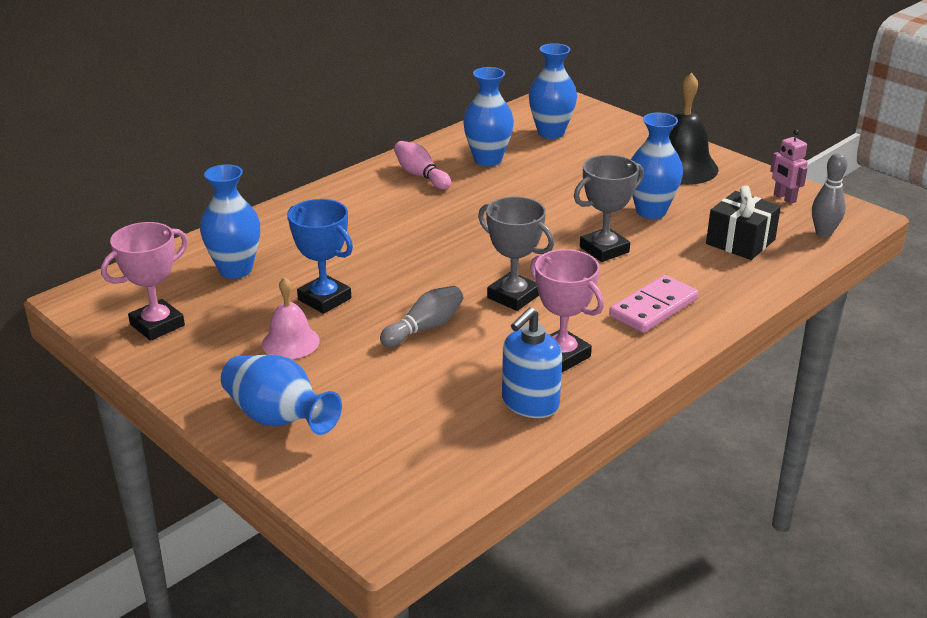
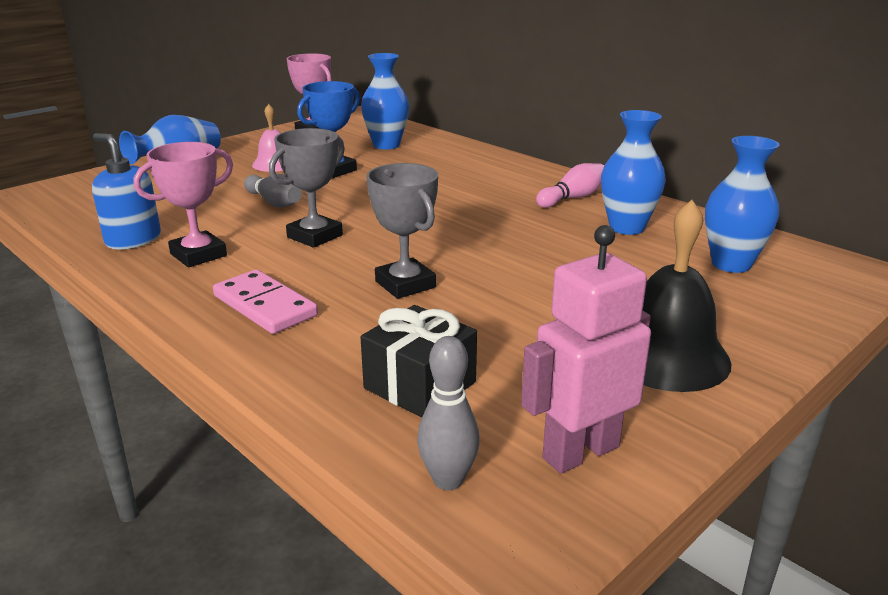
camera: 90 degrees right, 5 degrees down
blue vase [631,113,683,219] -> none
pink robot [770,130,808,204] -> pink robot [521,225,651,474], size x1.73

